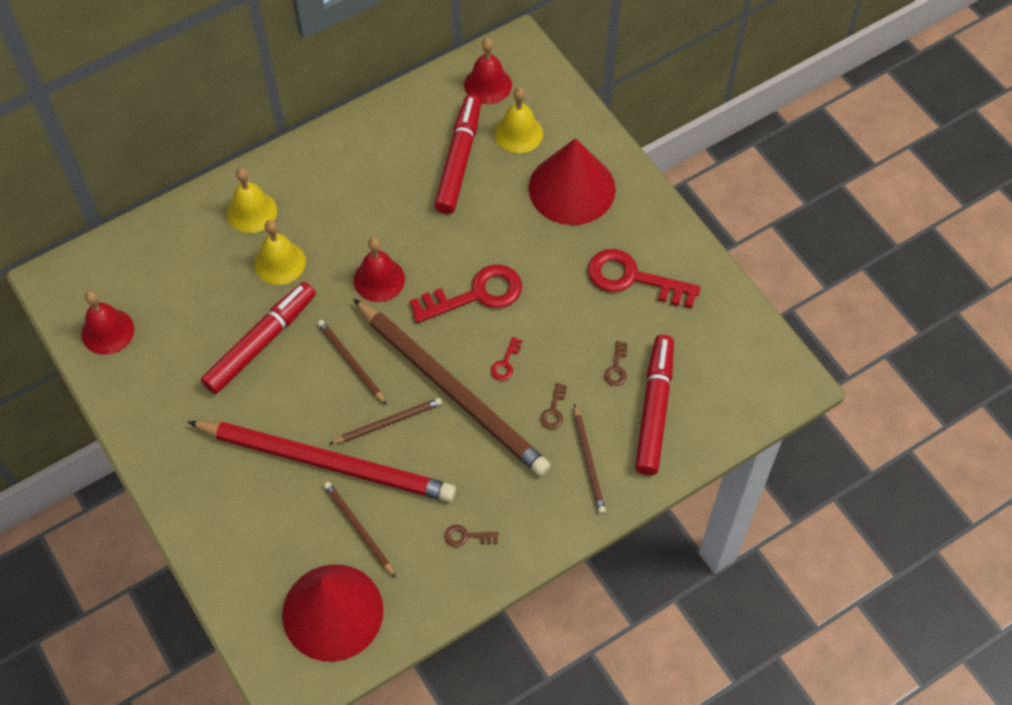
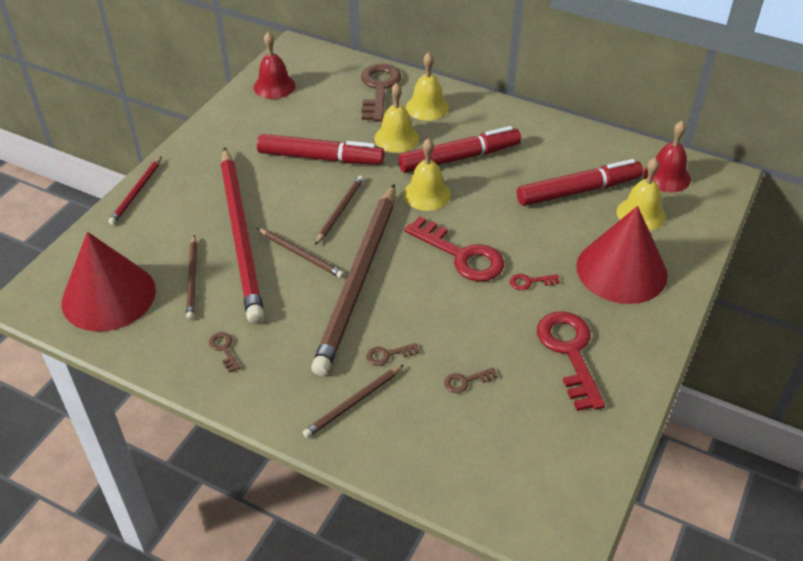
camera: 60 degrees right, 15 degrees down
brown pencil [324,482,396,578] -> brown pencil turned 150 degrees clockwise [186,235,197,320]
red bell [354,237,405,302] -> yellow bell [403,138,451,211]
red key [491,337,523,381] -> red key moved to [510,274,560,290]
red marker [635,335,674,475] -> red marker moved to [398,126,521,173]
none -> red pencil [108,156,162,225]
none -> brown key [361,64,401,121]

